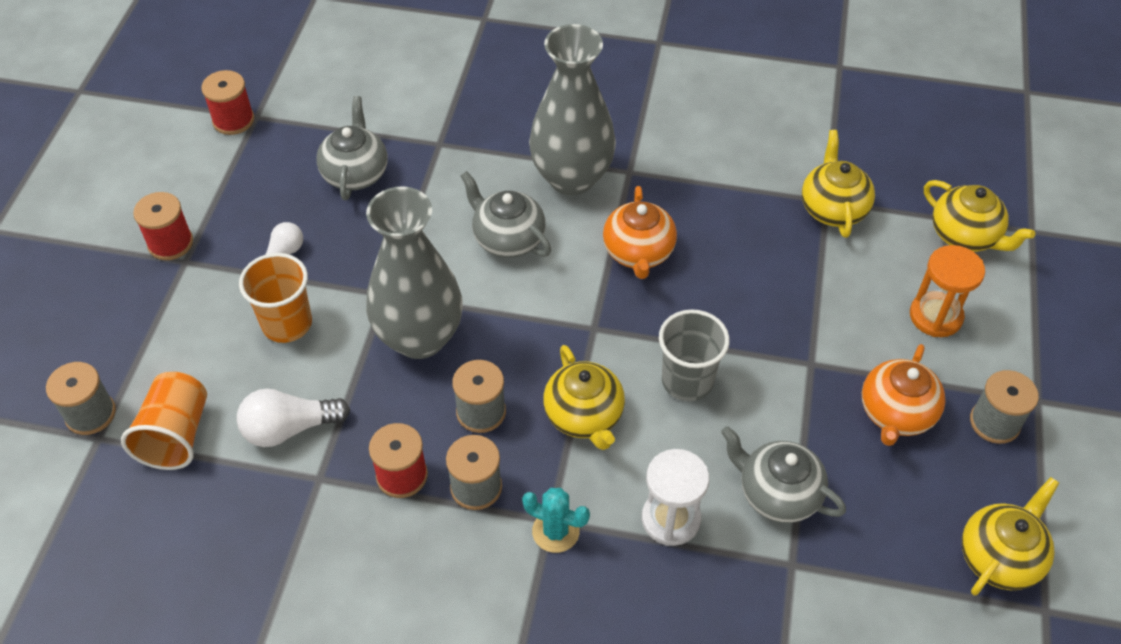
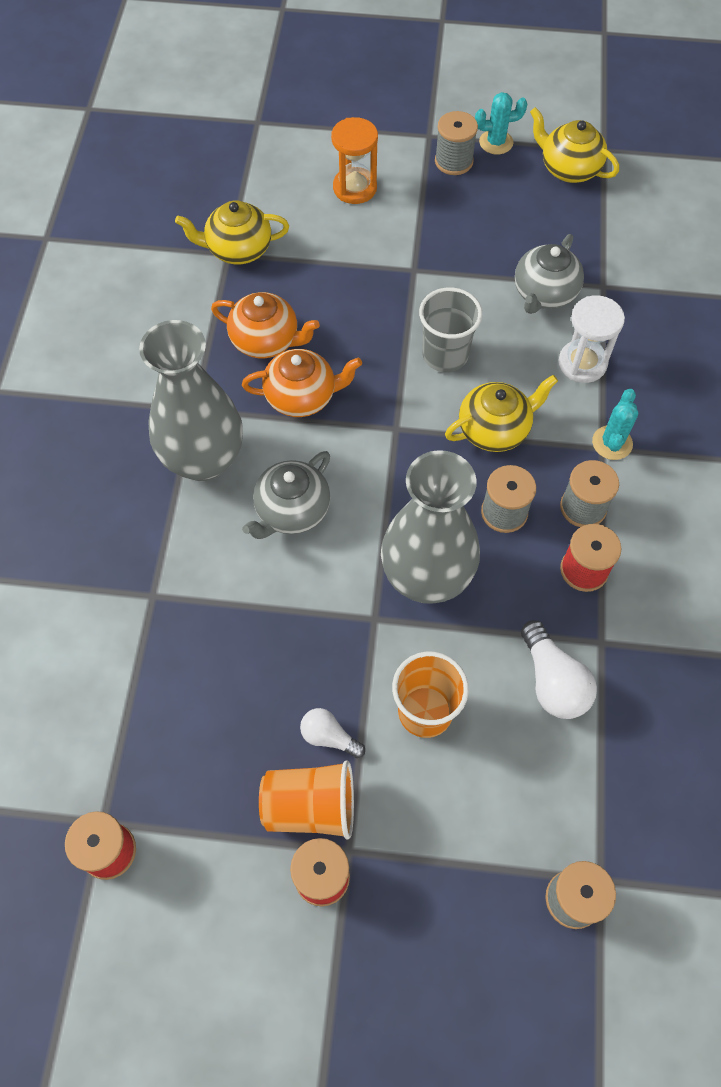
camera: 95 degrees left, 10 degrees up
orange cup [121,372,207,470] -> orange cup moved to [259,760,354,840]
grey teapot [316,96,387,200] -> none
orange teapot [862,344,946,446] -> orange teapot moved to [211,292,320,358]
yellow teapot [924,180,1035,252] -> none
none -> turquoise cactus [475,92,527,154]

